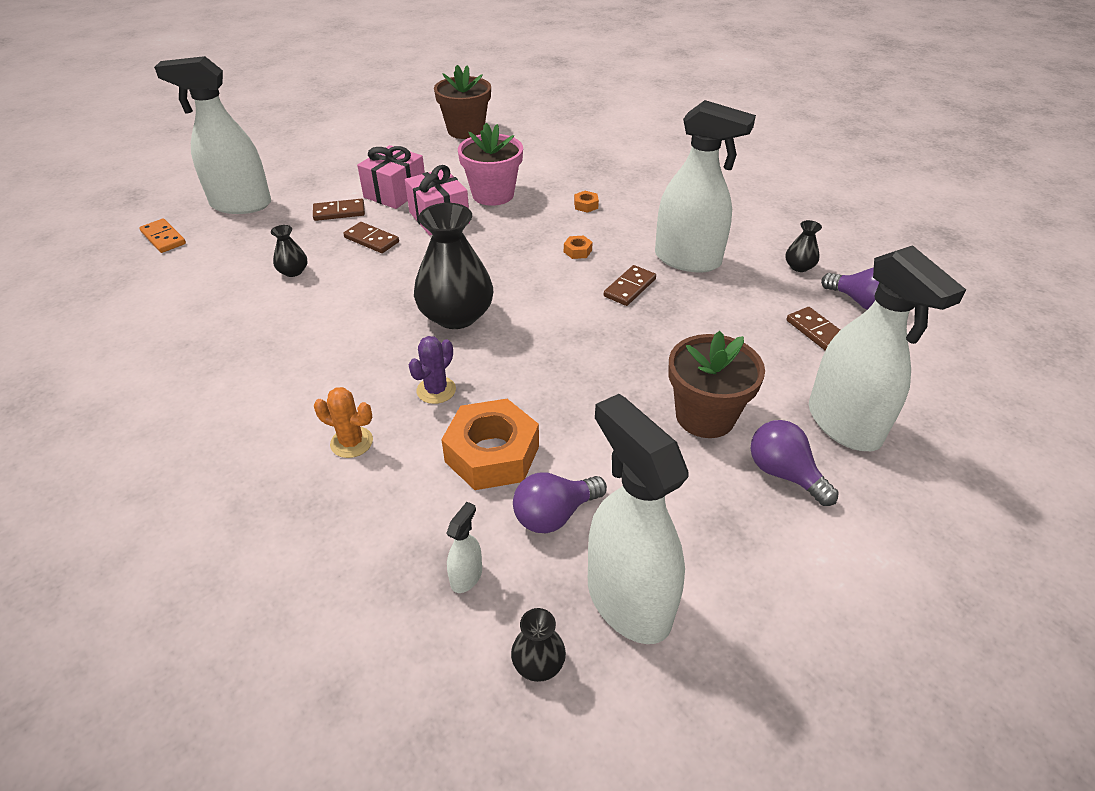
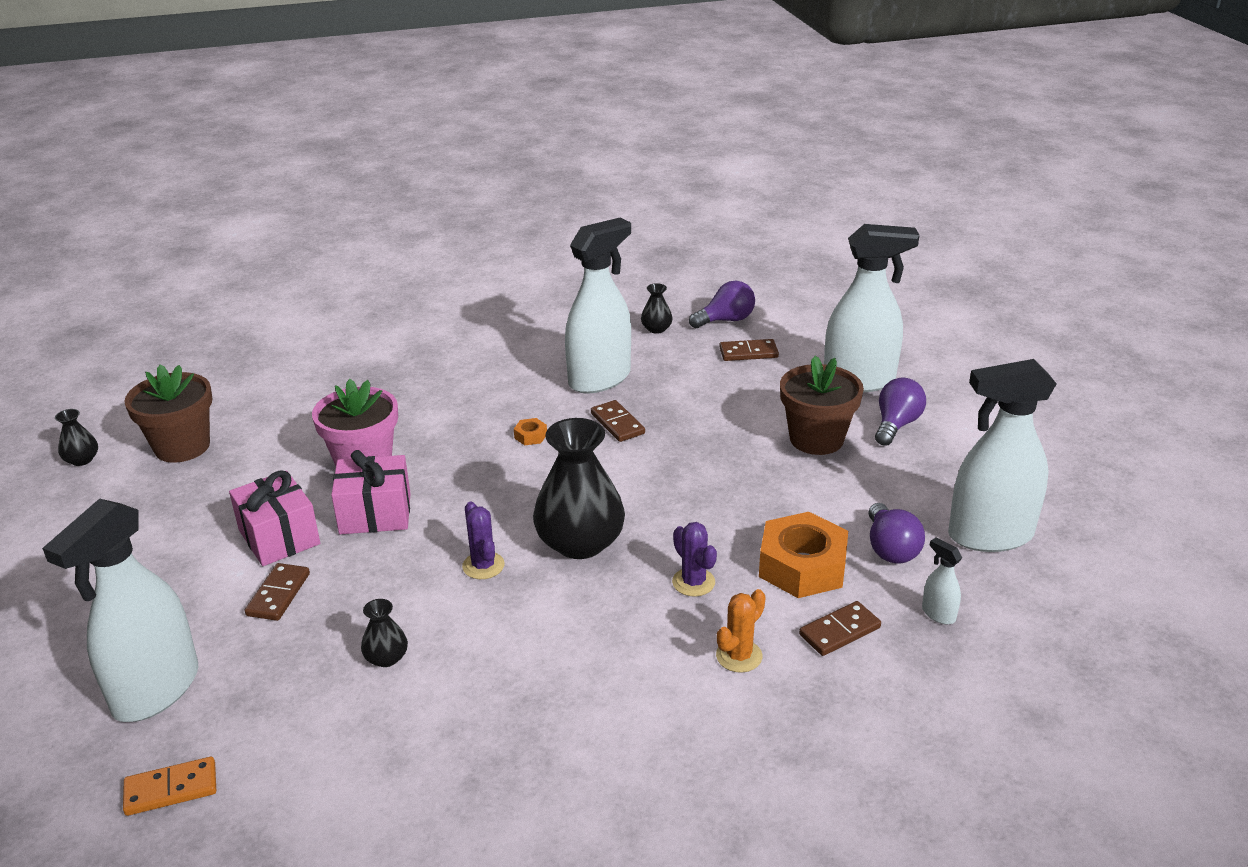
camera: 65 degrees left, 10 degrees down
brown domino [343,222,399,253] -> brown domino moved to [799,601,881,656]
black vase [511,608,566,682] -> black vase moved to [55,409,98,466]
orange nut [574,191,599,213] -> none
purple light bulb [751,420,839,506] -> purple light bulb turned 135 degrees clockwise [875,378,926,446]
none -> purple cactus [462,501,505,579]

